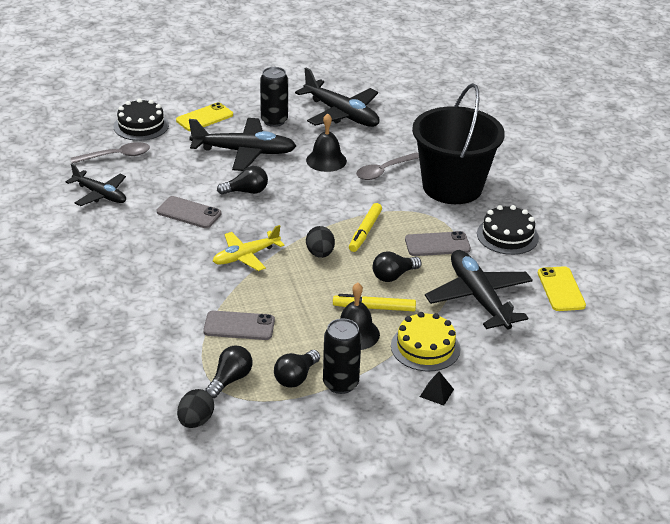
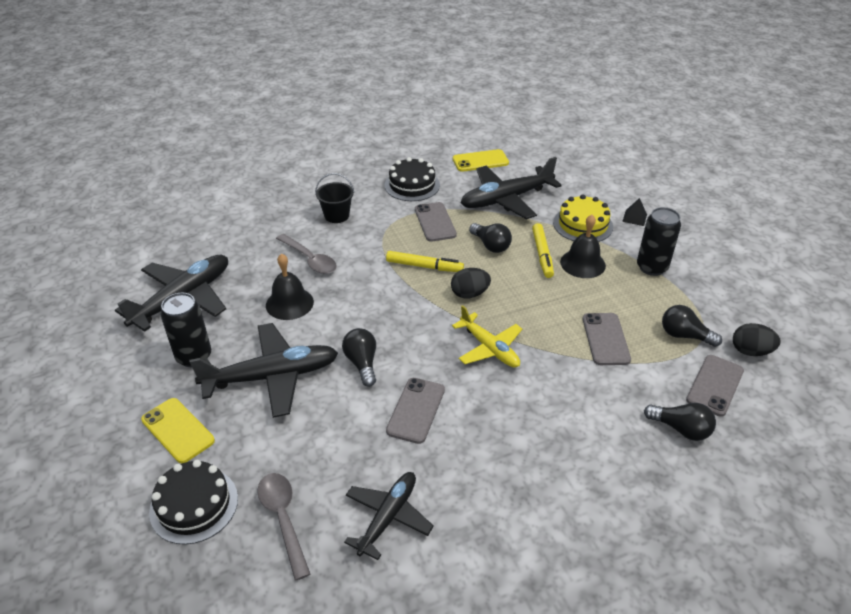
camera: 95 degrees left, 5 degrees up
black plane [189,118,296,171] -> black plane turned 75 degrees clockwise [189,323,338,418]
black light bulb [274,350,320,388] -> black light bulb moved to [644,403,716,441]
black bucket [412,83,505,204] -> black bucket [315,173,354,223], size x0.41
none -> grey phone [686,355,744,417]

